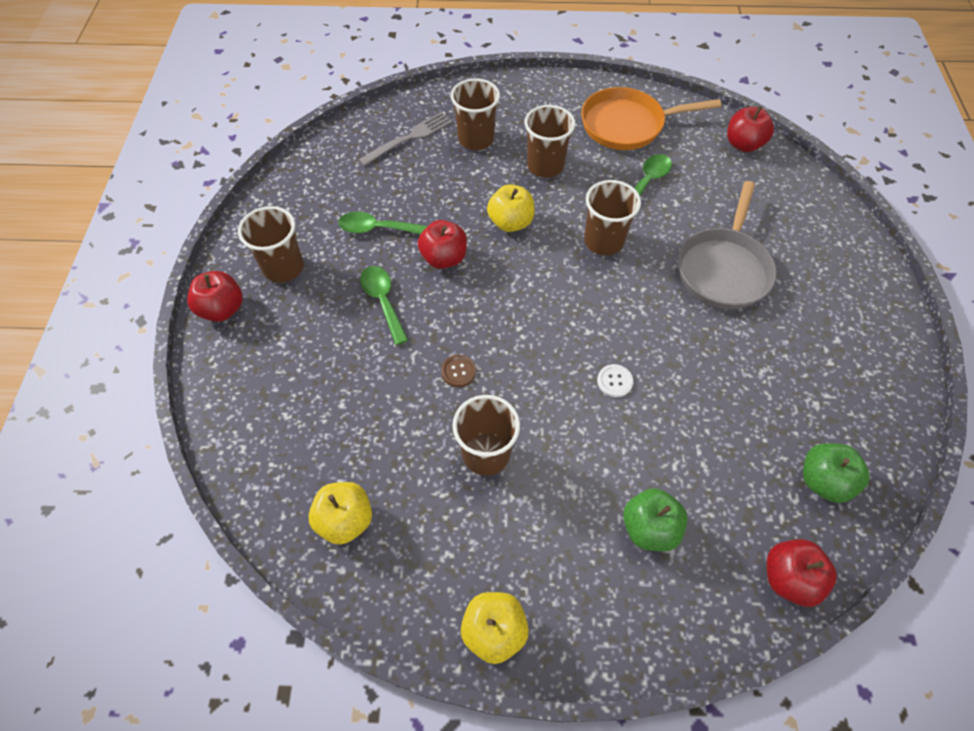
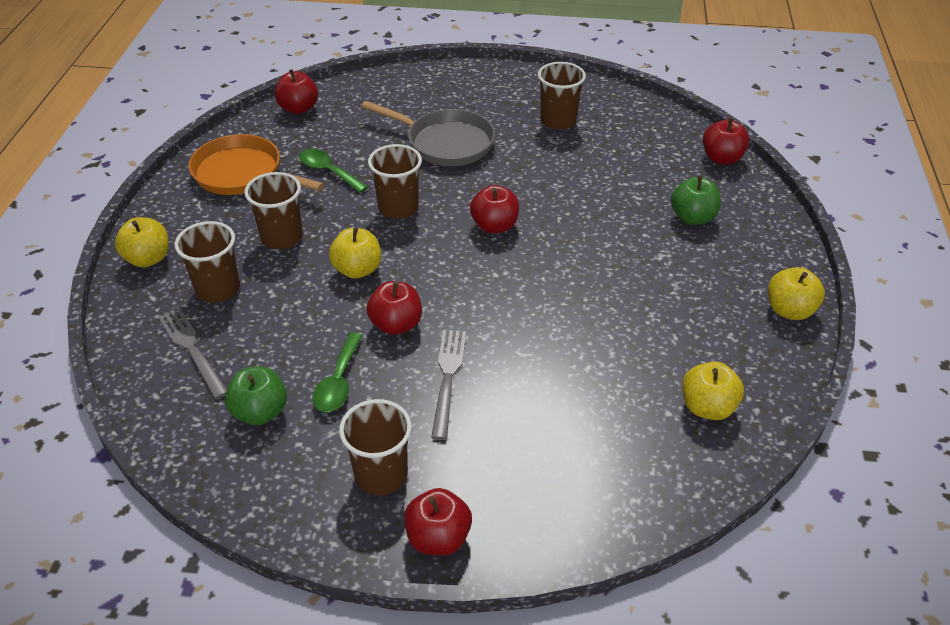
camera: 85 degrees left, 15 degrees down
green spoon [360,266,408,345] -> grey fork [431,330,466,440]
brown button [441,355,476,387] -> none
brown cup [452,395,520,476] -> brown cup moved to [538,62,586,130]
orange pan [581,87,721,150] -> orange pan turned 120 degrees clockwise [188,134,324,195]
white button [597,364,633,397] -> none
green apple [803,443,870,503] -> green apple moved to [225,366,287,425]
none -> yellow apple [115,217,169,267]
none -> red apple [470,185,519,234]

